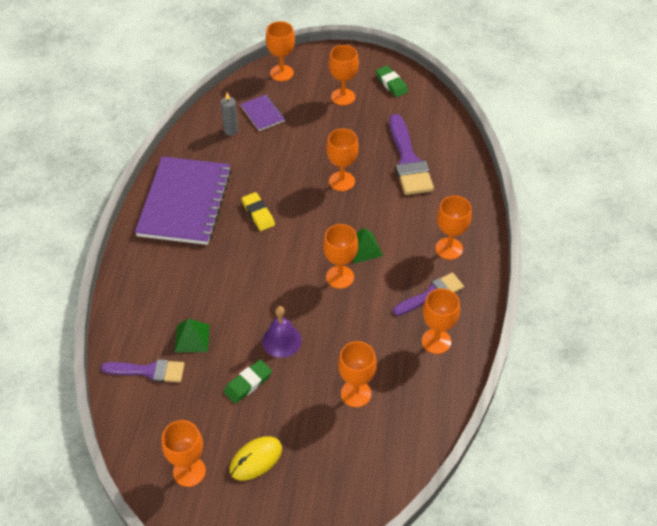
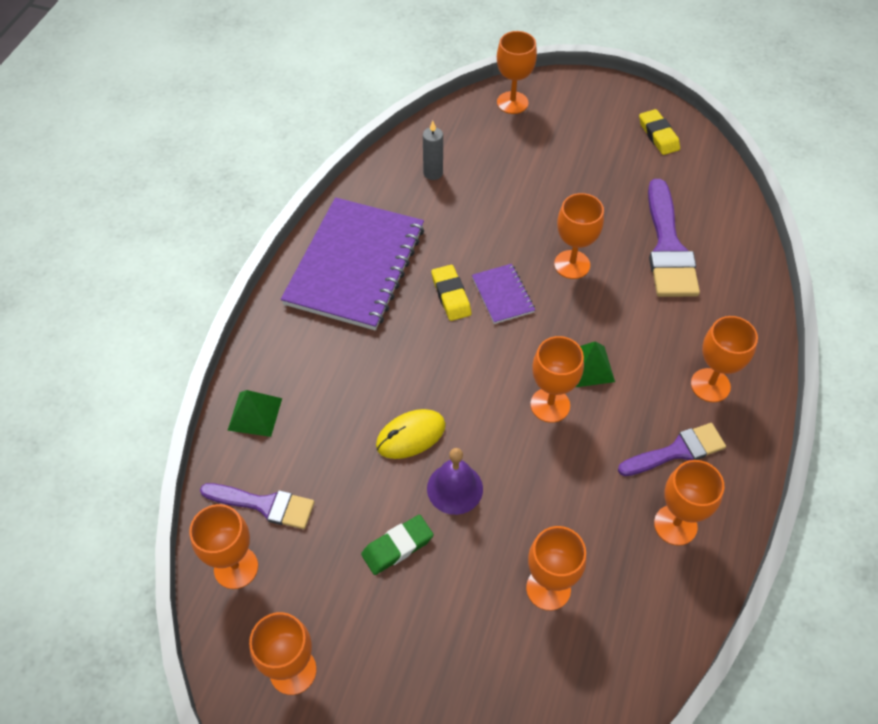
camera: 10 degrees right, 5 degrees up
green pyramid [175,319,210,352] -> green pyramid moved to [227,390,282,437]
yellow mouse [230,436,282,480] -> yellow mouse moved to [376,409,446,459]
purple notebook [240,95,285,131] -> purple notebook moved to [472,264,535,324]
orange goblet [329,45,359,106] -> orange goblet moved to [189,504,258,589]
green eraser [376,66,408,97] -> yellow eraser [639,109,680,155]

